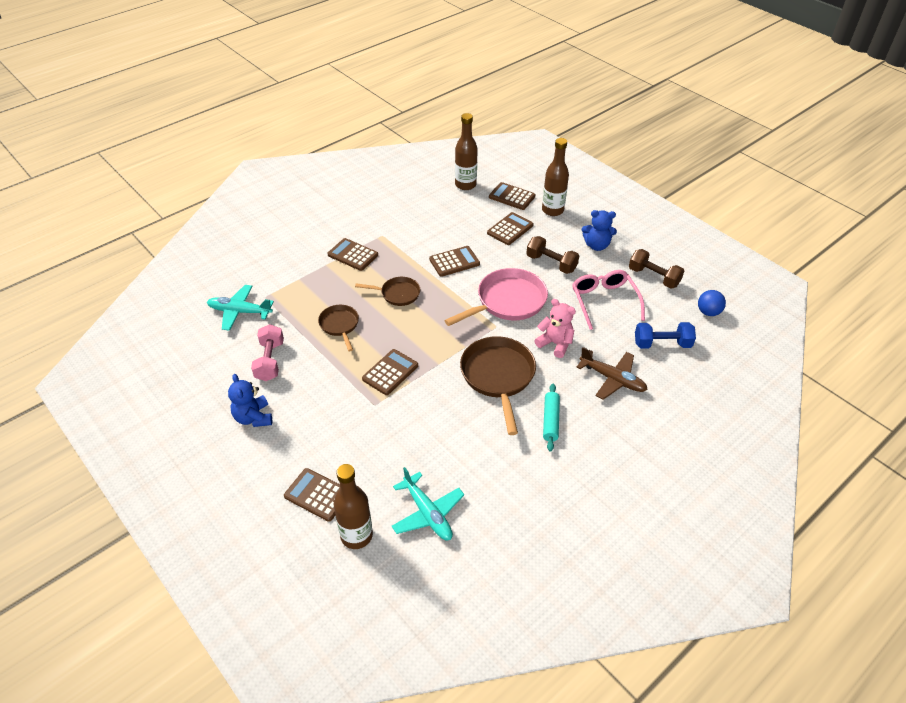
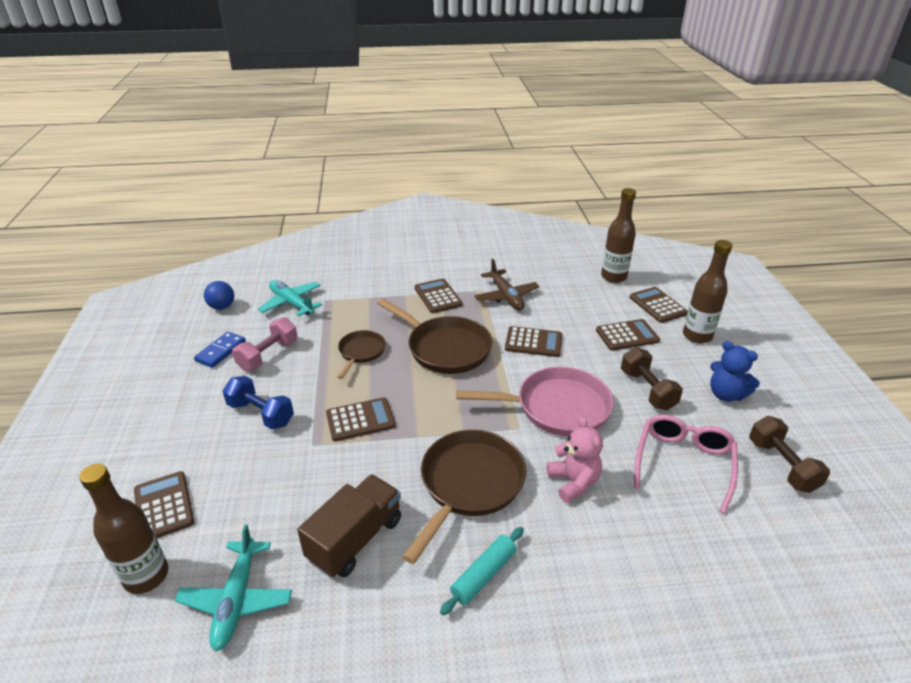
camera: 35 degrees right, 10 degrees down
blue teddy bear [228,374,272,427] -> none
brown pan [355,277,420,306] -> brown pan [377,298,492,374], size x1.76
brown plane [577,347,648,400] -> brown plane moved to [474,259,540,310]
blue dumbbell [635,322,696,349] -> blue dumbbell moved to [223,376,294,429]
blue ball [698,290,726,316] -> blue ball moved to [204,281,234,310]
none -> blue domino [194,332,246,368]
none -> brown truck [297,474,401,578]

